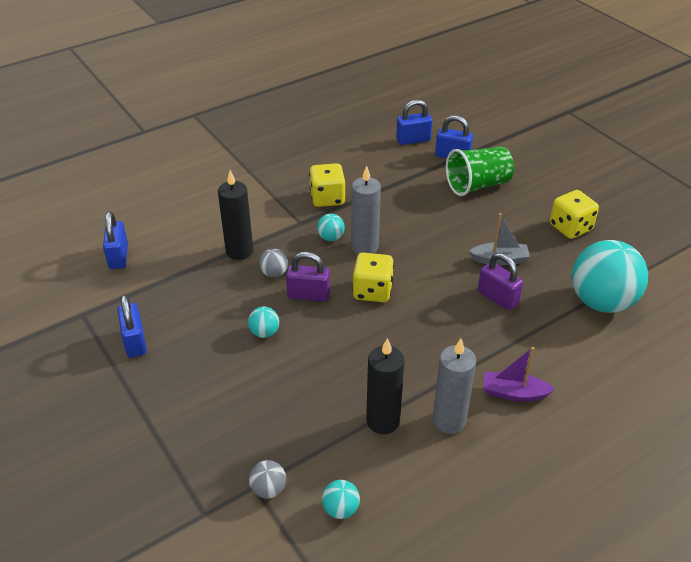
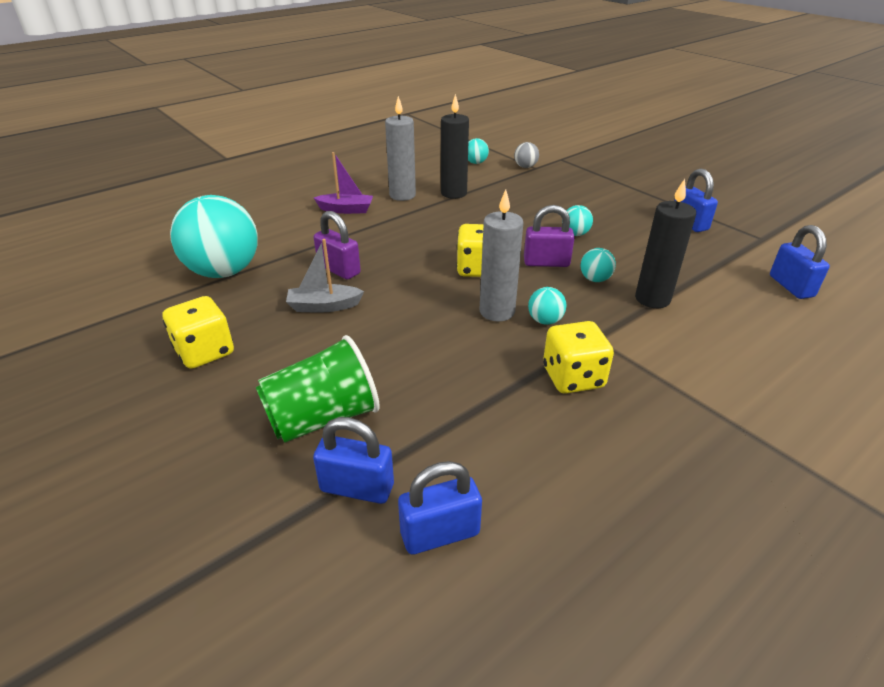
camera: 175 degrees right, 5 degrees down
grey ball [259,249,288,278] -> turquoise ball [580,248,616,282]

